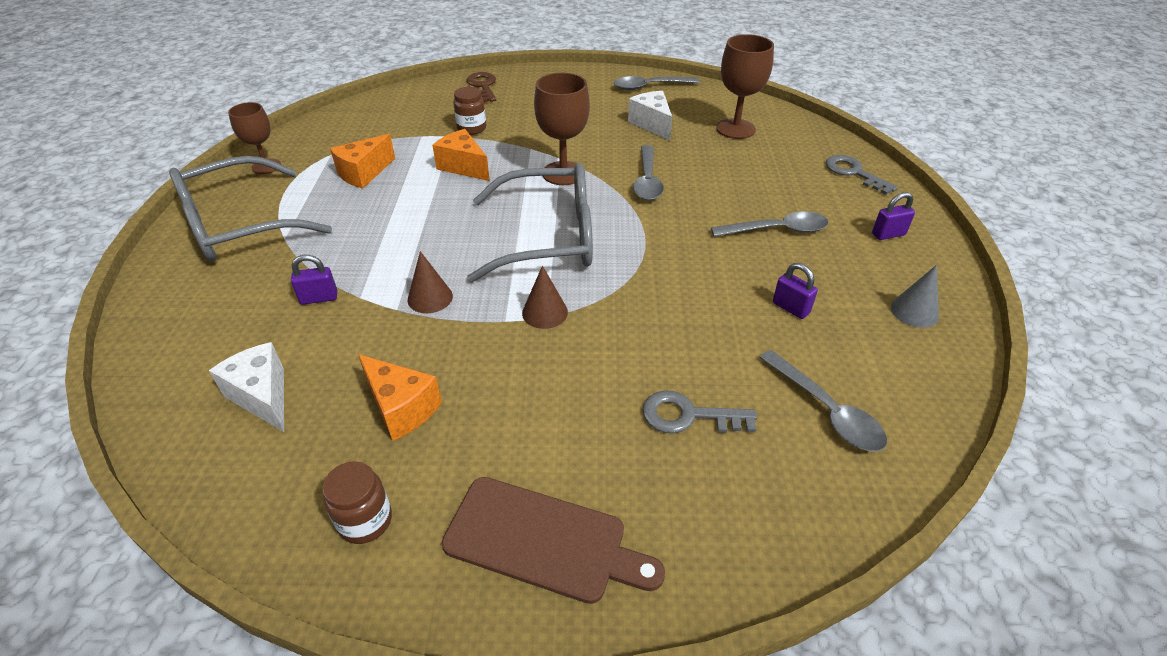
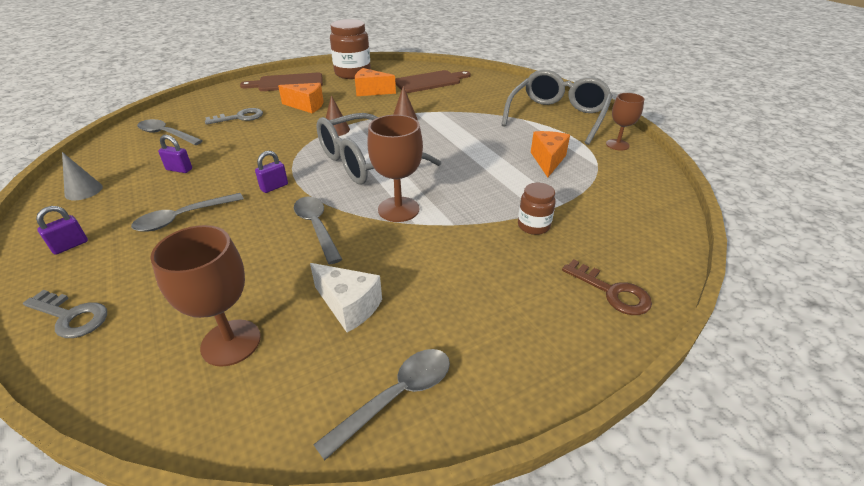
camera: 150 degrees right, 5 degrees down
white cheese [209,342,284,432] -> brown cutting board [395,70,471,93]
purple padlock [291,255,337,305] -> purple padlock moved to [255,151,288,193]
brown jar [322,461,392,544] -> brown jar [330,19,371,79], size x1.87
orange cheese [432,129,490,181] -> orange cheese moved to [278,83,324,113]

